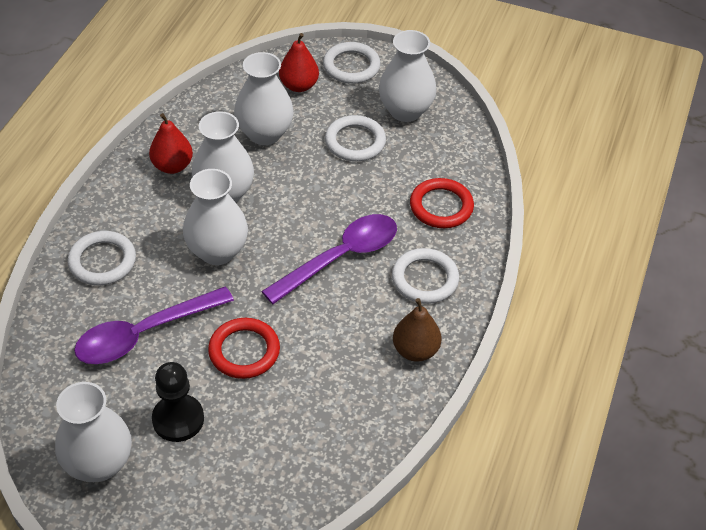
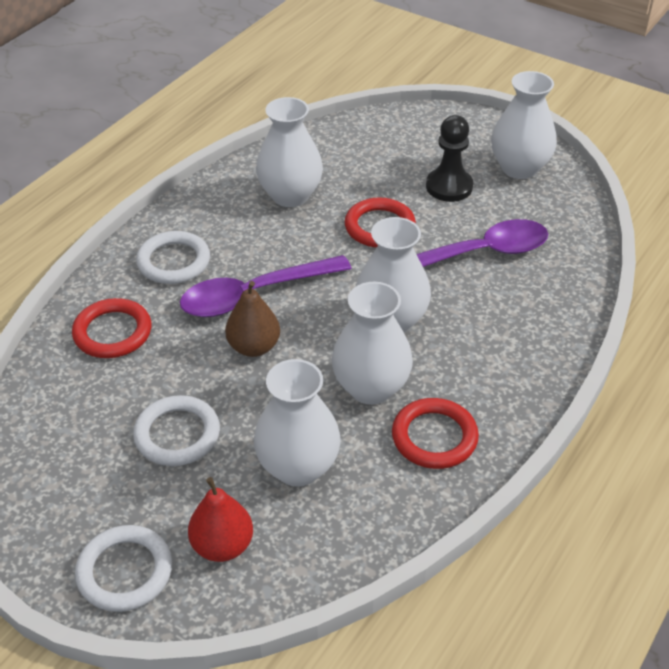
camera: 165 degrees left, 5 degrees down
white ring [68,231,136,285] -> none
red pear [149,113,193,174] -> red ring [392,398,479,469]
white vase [379,30,437,122] -> white vase moved to [256,97,323,207]
brown pear [393,298,442,362] -> brown pear moved to [225,281,280,357]

